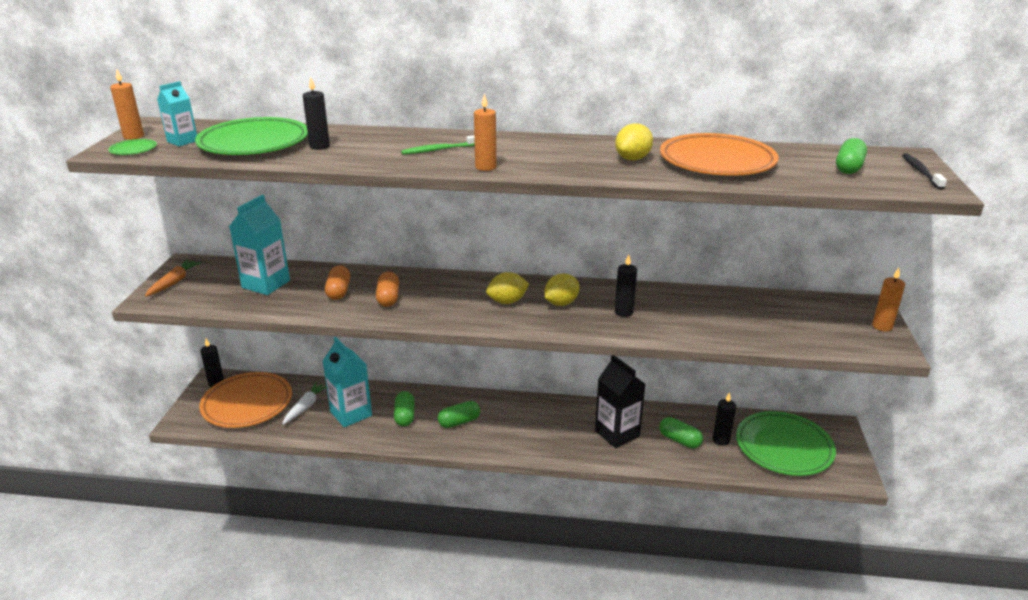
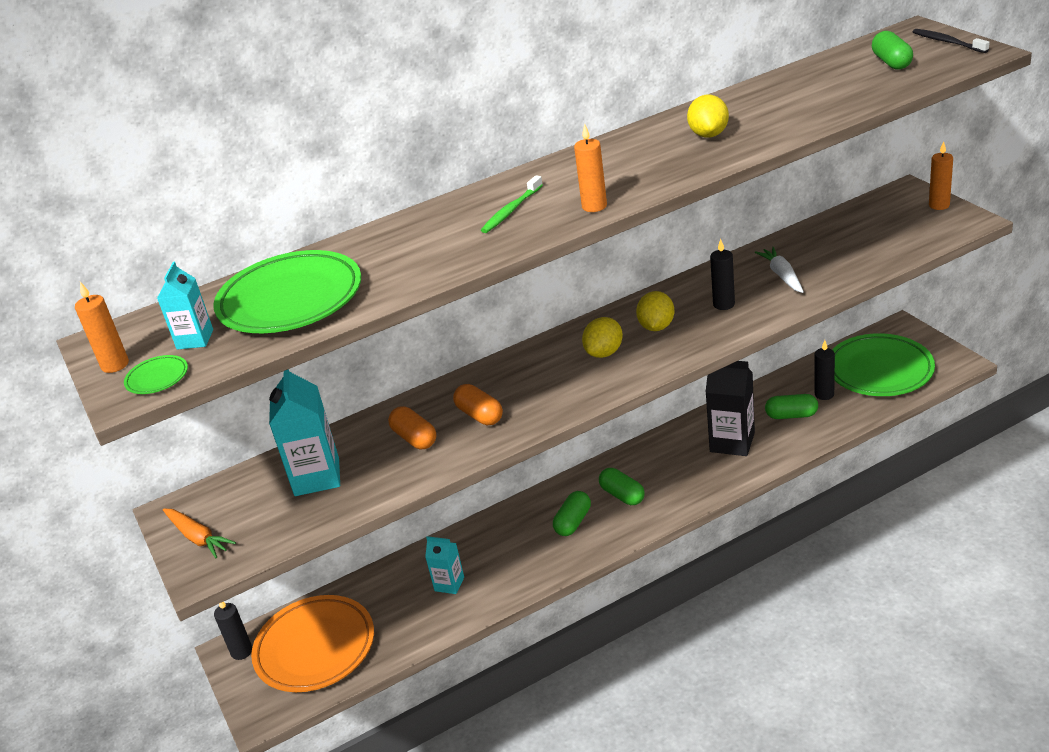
camera: 30 degrees left, 5 degrees up
orange carrot [145,260,202,297] -> orange carrot turned 150 degrees clockwise [163,509,236,558]
white carrot [282,382,327,425] -> white carrot moved to [755,247,804,293]
black candle [303,77,330,150] -> none
turquoise carton [323,337,372,427] -> turquoise carton [425,536,464,594], size x0.58
green capsule [394,391,415,426] -> green capsule moved to [599,468,644,505]
orange plate [660,133,779,176] -> none

